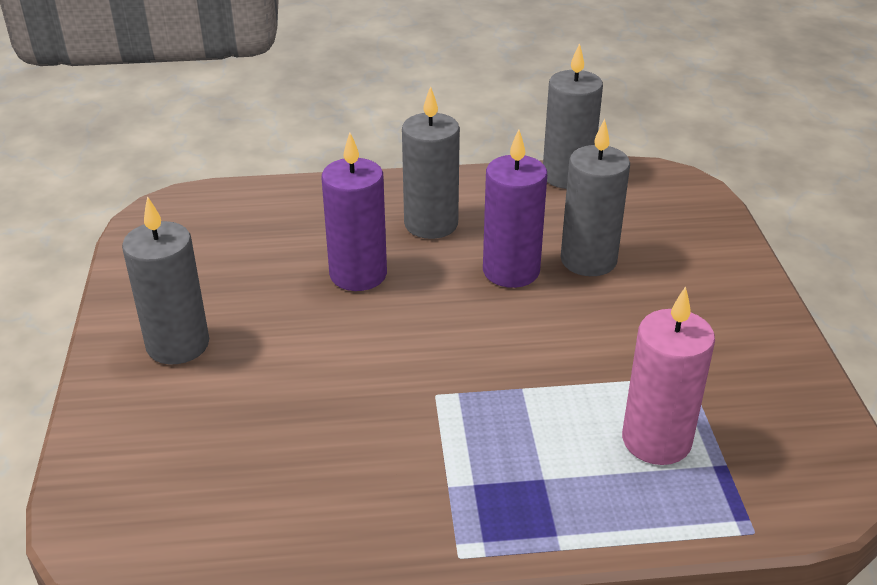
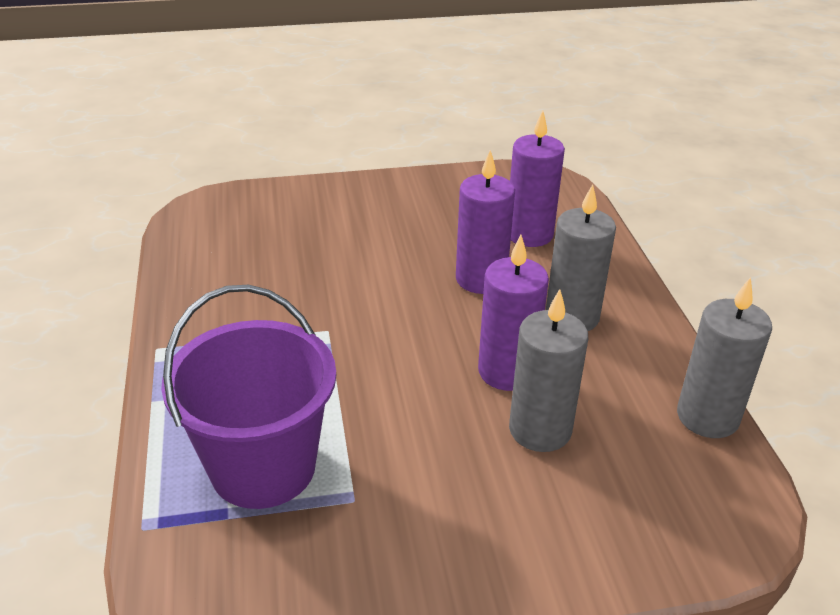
camera: 85 degrees right, 0 degrees up
grey candle [122,196,209,364] -> none
pink candle [622,286,715,465] -> purple bucket [161,285,336,509]
none -> purple candle [510,110,565,247]

